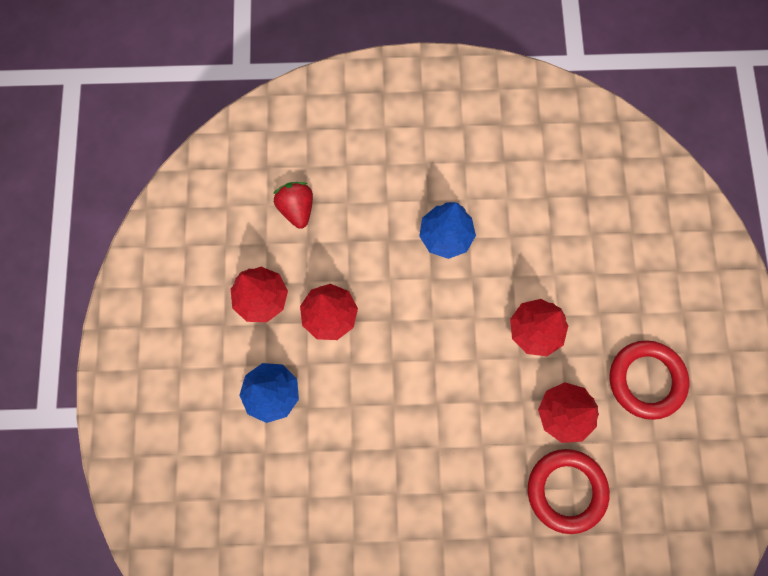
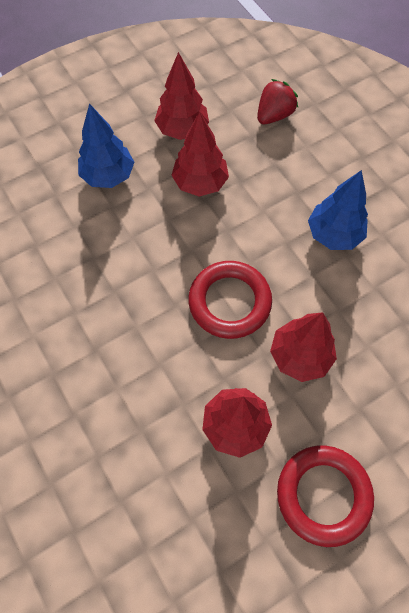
camera: 60 degrees right, 10 degrees down
red ring [528,449,610,534] -> red ring moved to [188,261,272,339]

